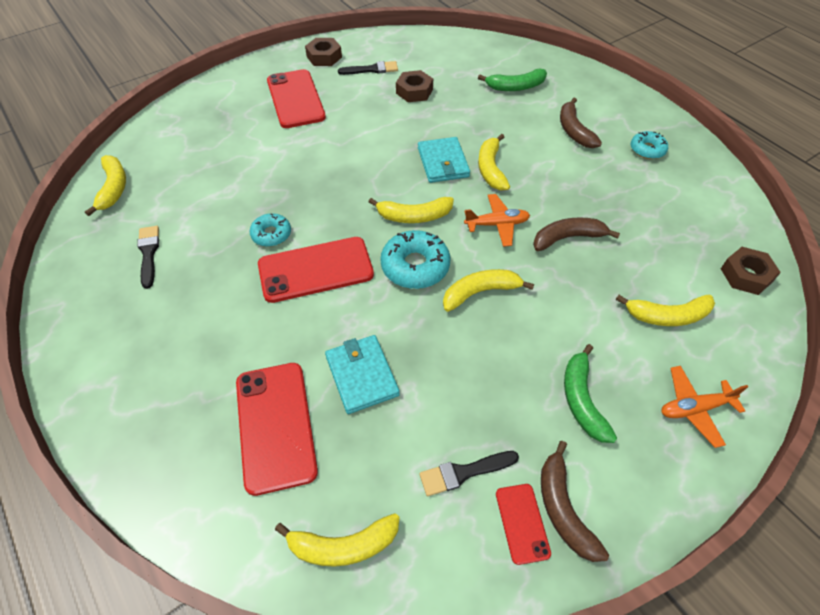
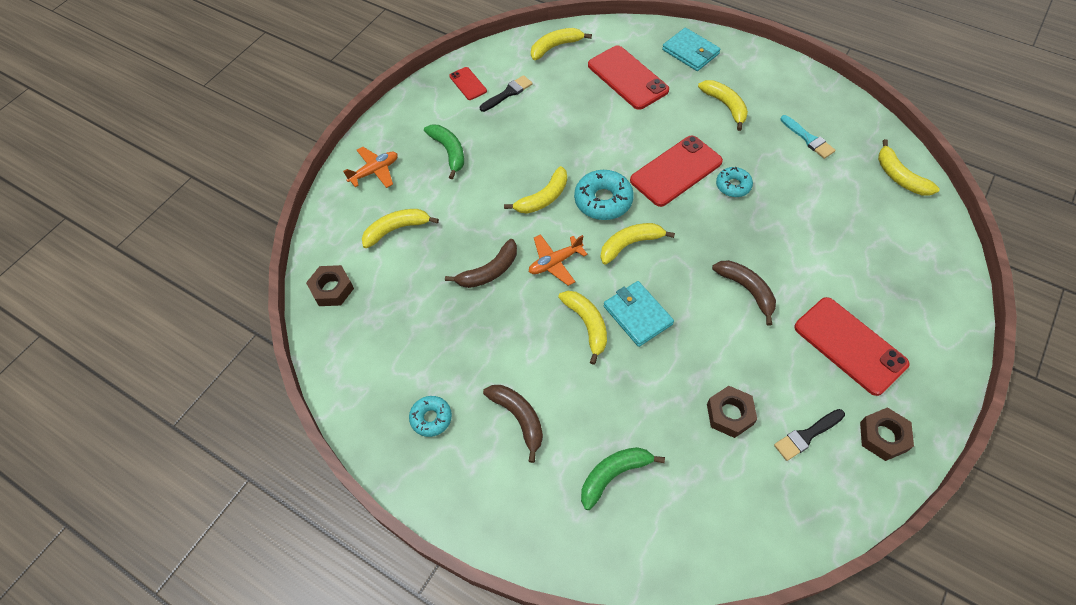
camera: 160 degrees right, 5 degrees up
black brush [137,226,159,289] -> turquoise brush [780,115,835,159]
turquoise wallet [325,335,400,414] -> turquoise wallet moved to [662,27,721,71]
brown banana [541,441,609,562] -> brown banana moved to [712,260,776,326]
none -> yellow banana [698,80,748,131]

